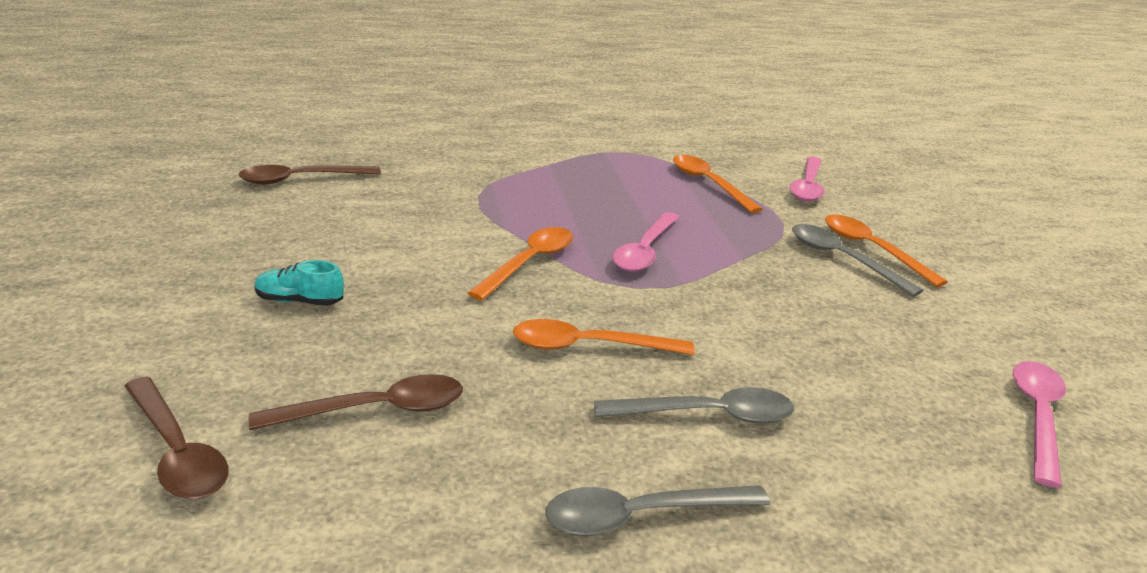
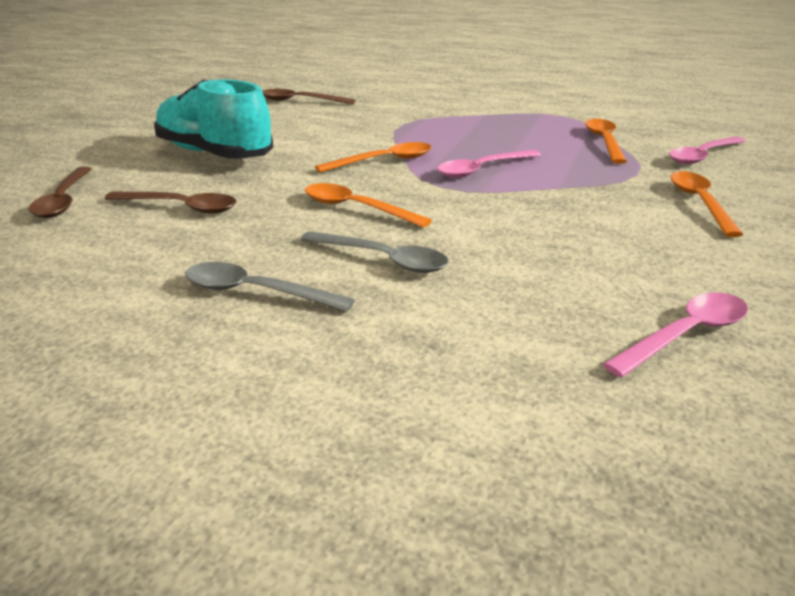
camera: 35 degrees right, 0 degrees up
turquoise shoe [254,260,344,306] -> turquoise shoe [154,79,273,159], size x2.49
grey spoon [792,224,923,297] -> none

